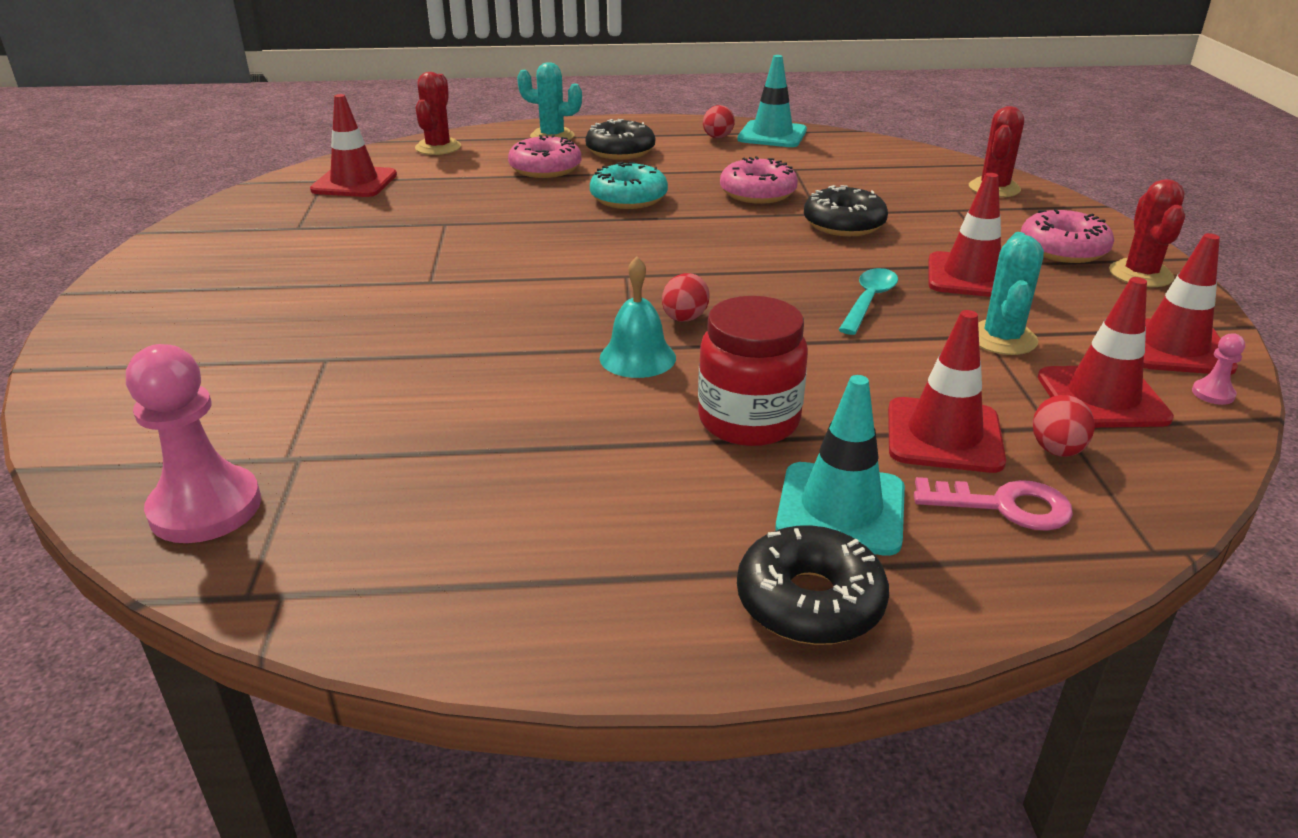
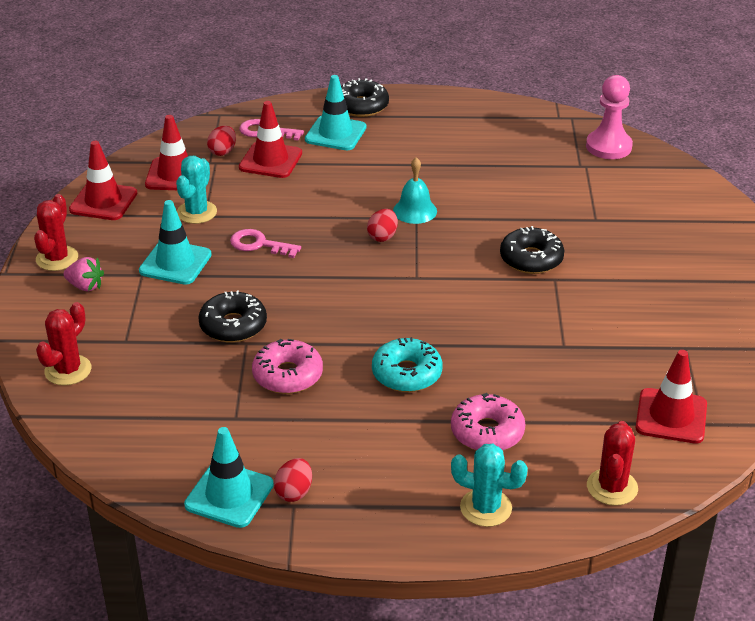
camera: 175 degrees left, 5 degrees up
black donut [585,119,655,160] -> black donut moved to [500,226,564,274]
red jar [698,296,808,446] -> none
turquoise spoon [839,268,898,335] -> pink key [230,229,301,258]
red traffic cone [928,173,1001,297] -> turquoise traffic cone [139,200,212,285]
pink donut [1021,209,1114,263] -> pink strawberry [64,257,104,291]
pink pawn [1192,333,1245,405] -> none

